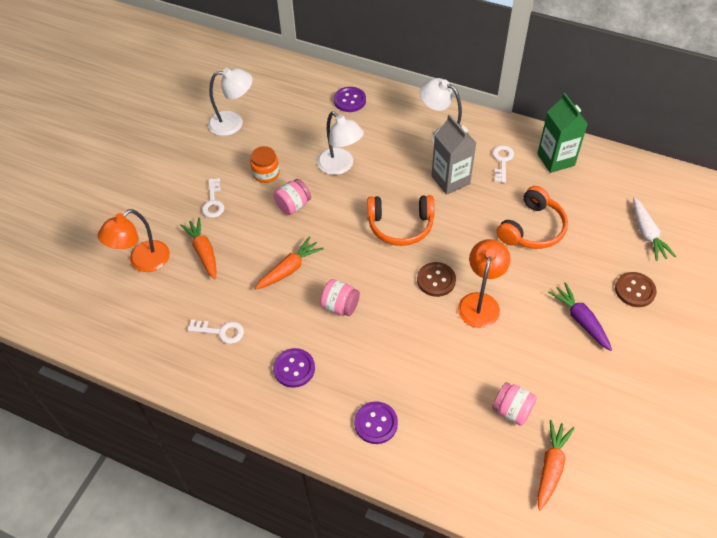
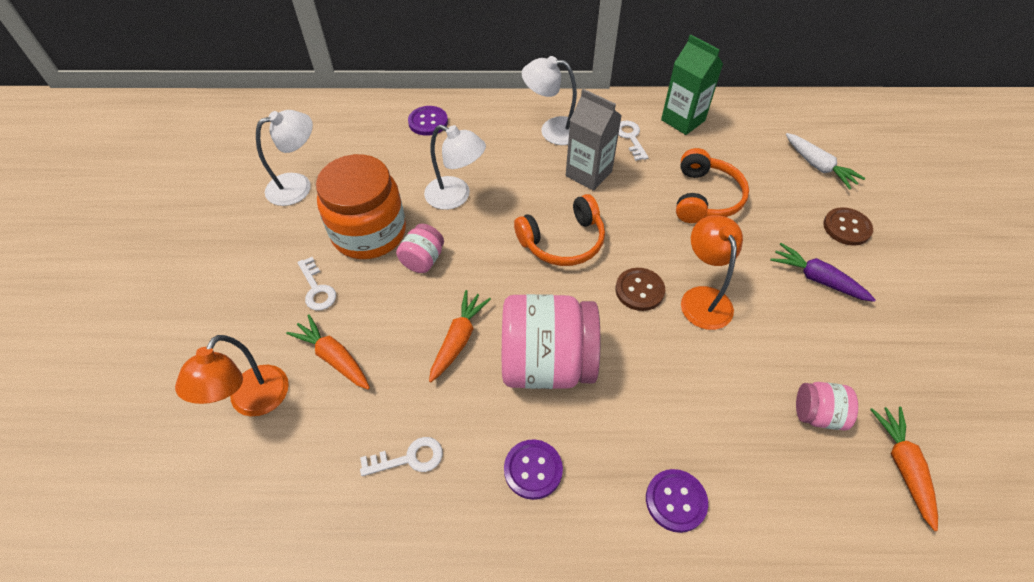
camera: 25 degrees left, 0 degrees up
orange jar [250,146,280,183] -> orange jar [316,154,406,259], size x2.11
pink jar [320,279,360,316] -> pink jar [502,294,600,389], size x2.11

